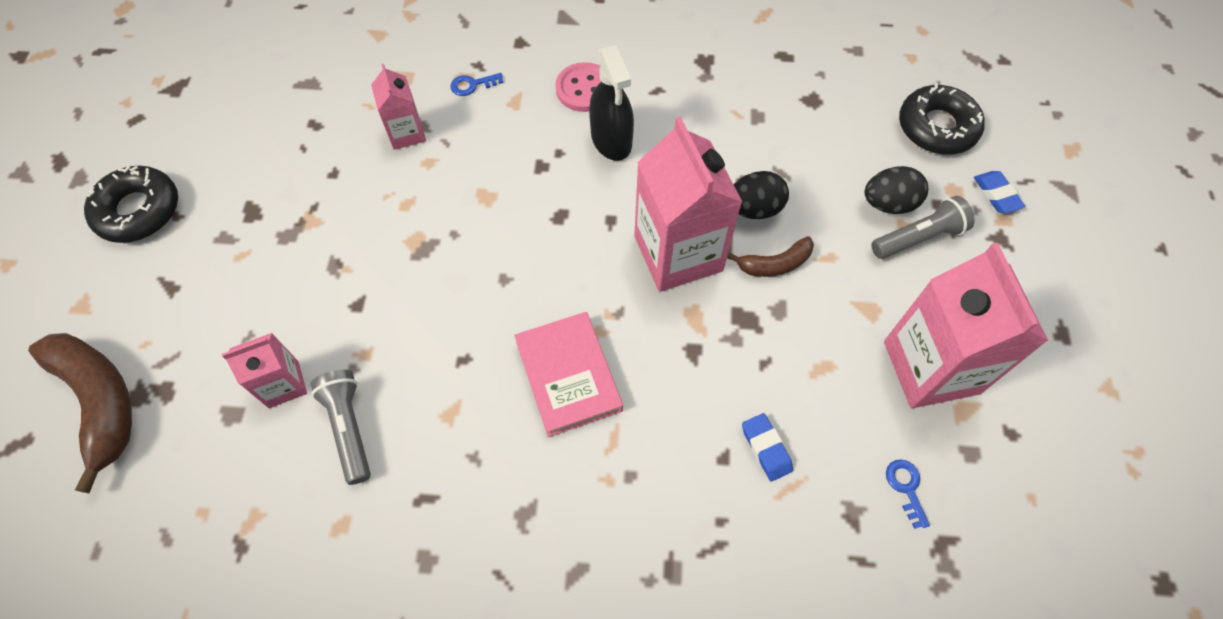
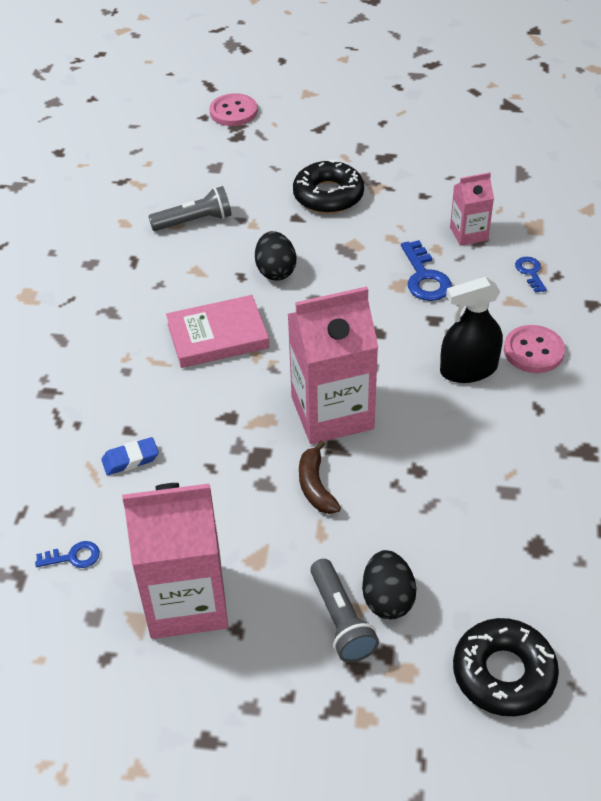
camera: 95 degrees right, 15 degrees down
brown banana [28,333,132,493] -> pink button [210,93,257,126]
black donut [84,166,178,243] -> black donut moved to [293,160,364,213]
pink carton [222,333,307,408] -> none
black egg [733,171,789,219] -> black egg moved to [255,231,296,281]
blue eraser [974,171,1025,213] -> none
none -> blue key [401,240,452,301]

